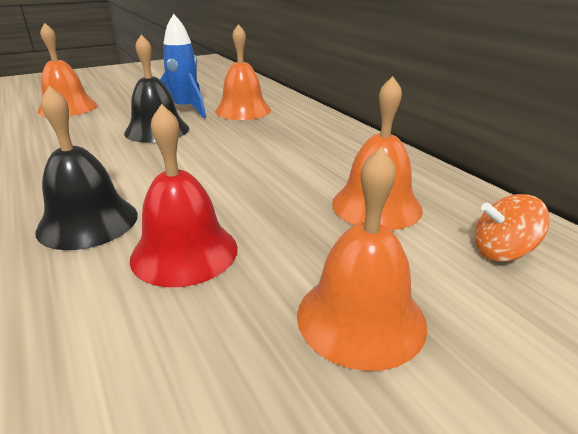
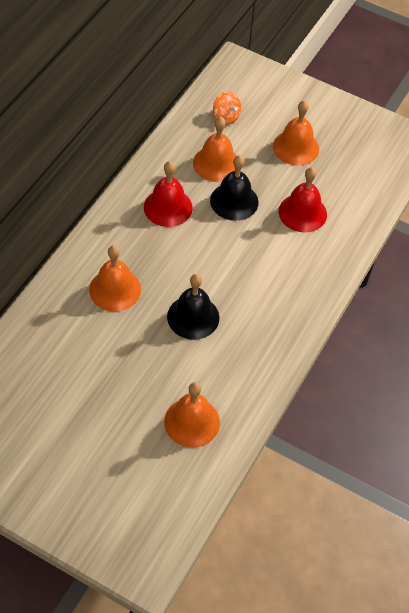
camera: 125 degrees left, 25 degrees up
black bell [35,86,138,250] -> black bell moved to [210,155,259,221]
blue rocket [160,14,206,118] -> none
none -> red bell [144,161,193,227]

